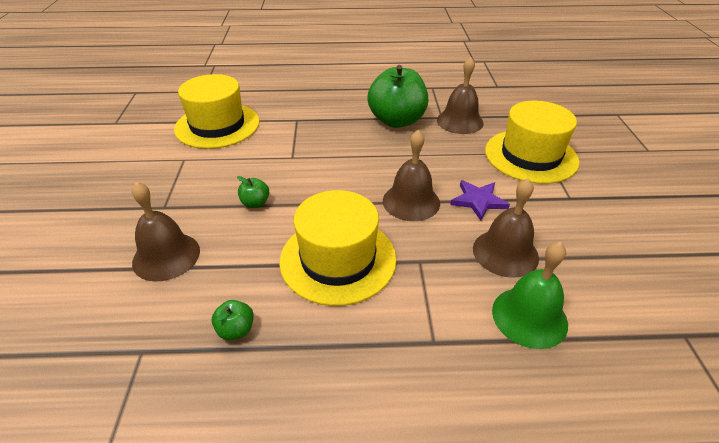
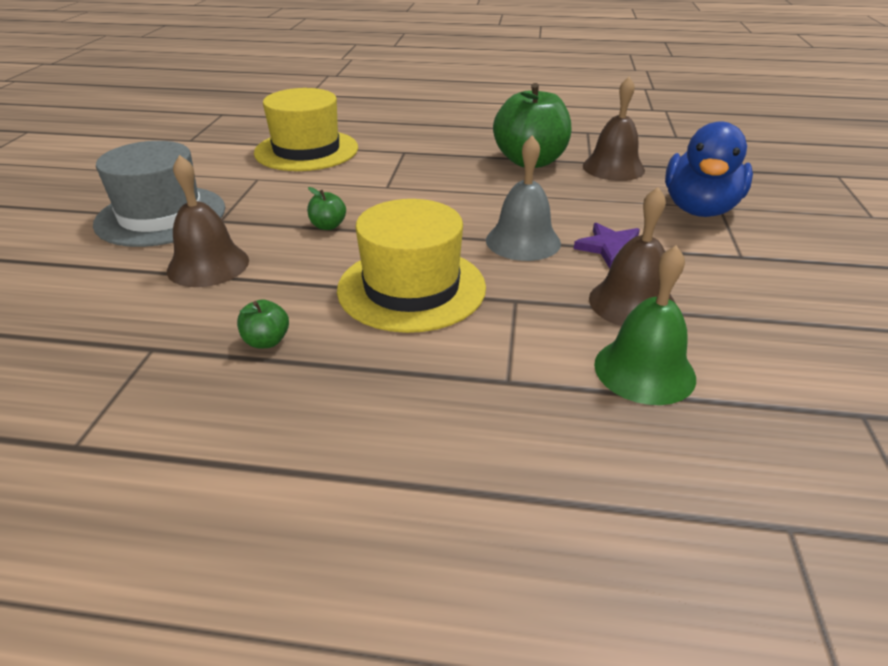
camera: 10 degrees right, 5 degrees down
brown bell [383,130,440,221] -> grey bell [486,135,561,261]
yellow hat [485,101,579,184] -> blue duck [665,121,753,217]
none -> grey hat [93,141,225,247]

